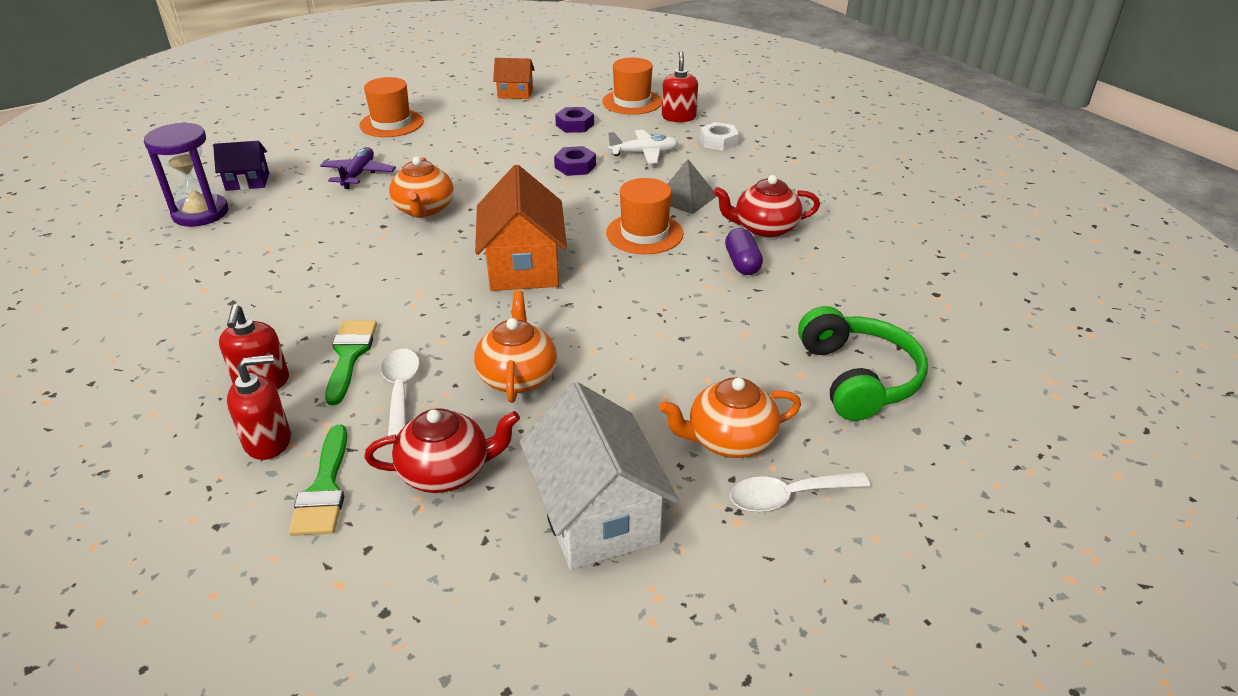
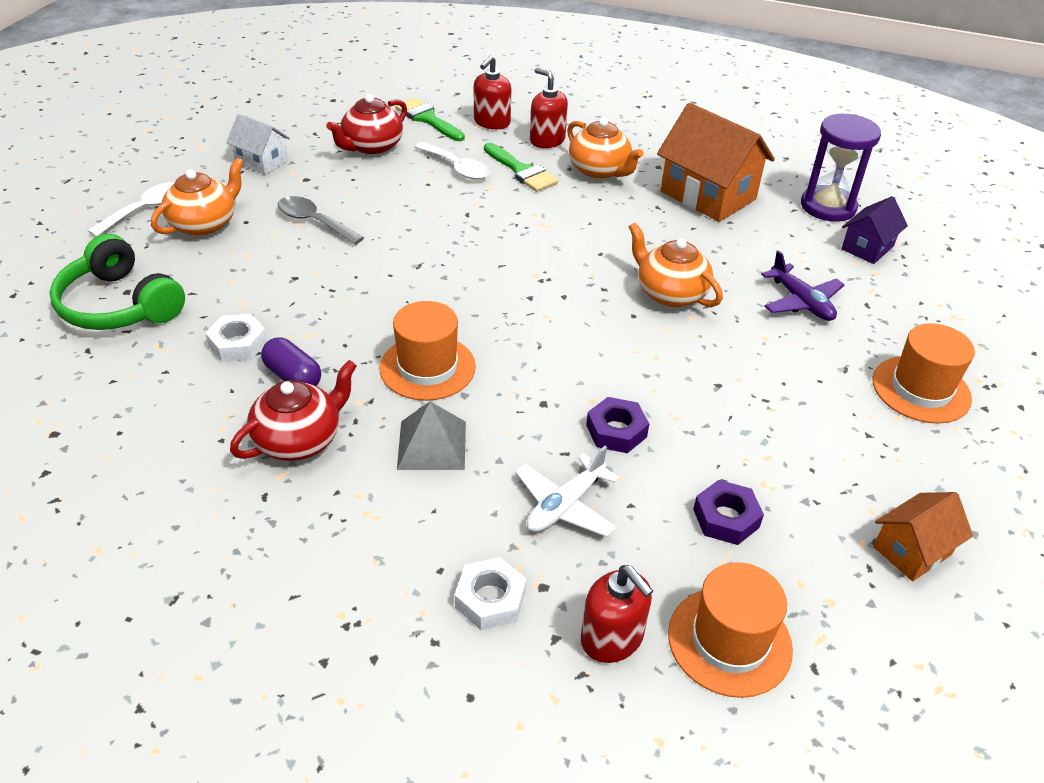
camera: 140 degrees right, 5 degrees up
orange teapot [474,290,557,403] -> orange teapot moved to [567,118,644,179]
orange house [475,165,567,291] -> orange house moved to [657,103,775,222]
white house [520,382,679,570] -> white house [226,114,290,175], size x0.55
none -> white nut [205,314,267,362]
none -> grey spoon [277,196,364,245]

